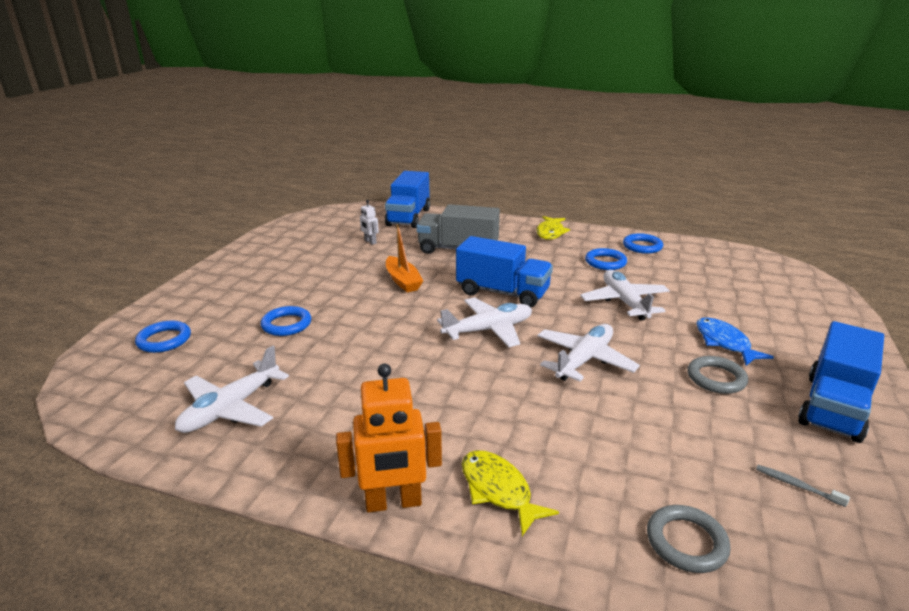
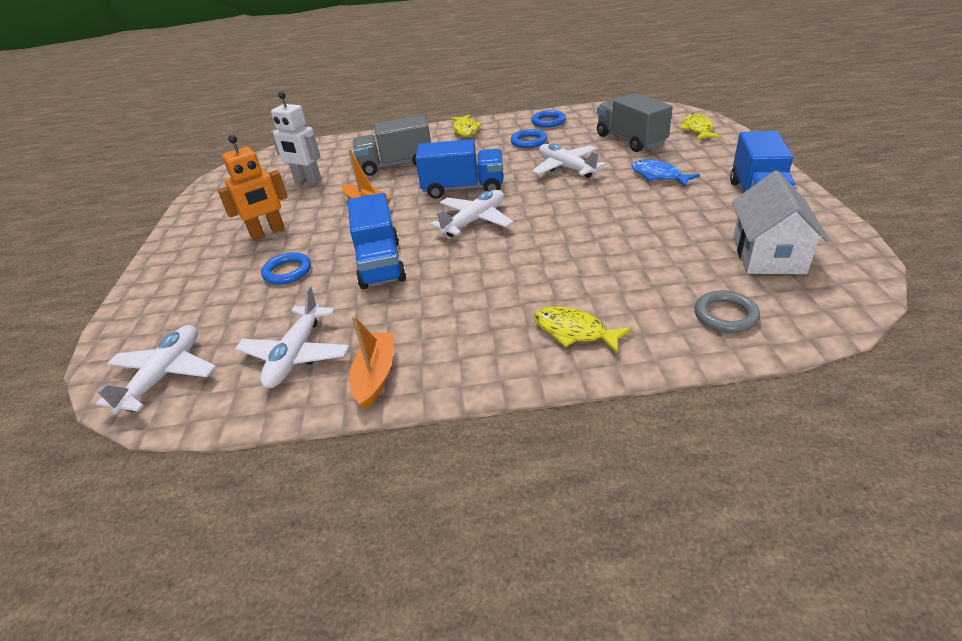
camera: 20 degrees left, 10 degrees up
blue ring [135,321,191,353] -> none
orange robot [336,363,442,513] -> orange robot moved to [217,135,288,240]
white robot [360,200,379,245] -> white robot [270,91,321,184], size x1.97
blue truck [385,171,430,228] -> blue truck moved to [348,193,406,289]
white plane [537,324,640,381] -> white plane moved to [96,325,216,415]
grey ring [688,356,748,394] -> none
grey toothbrush [756,465,850,507] -> white house [732,171,829,274]
none -> orange boat [350,316,394,409]
none -> grey truck [597,93,673,152]
none -> yellow fish [680,113,721,140]

